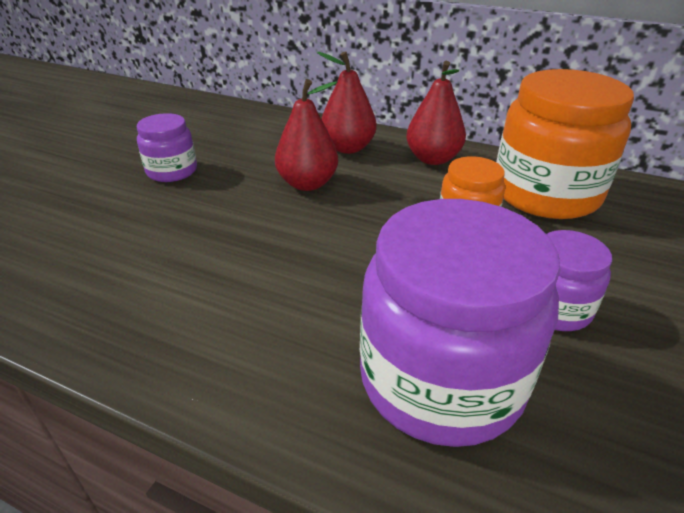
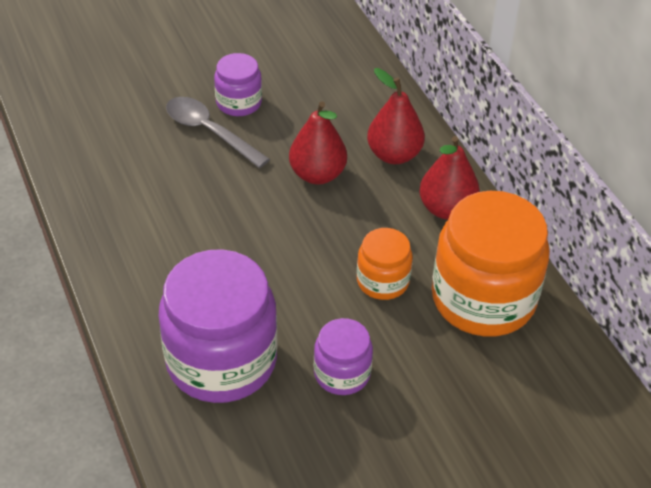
camera: 40 degrees right, 10 degrees up
none -> grey spoon [166,97,270,168]

